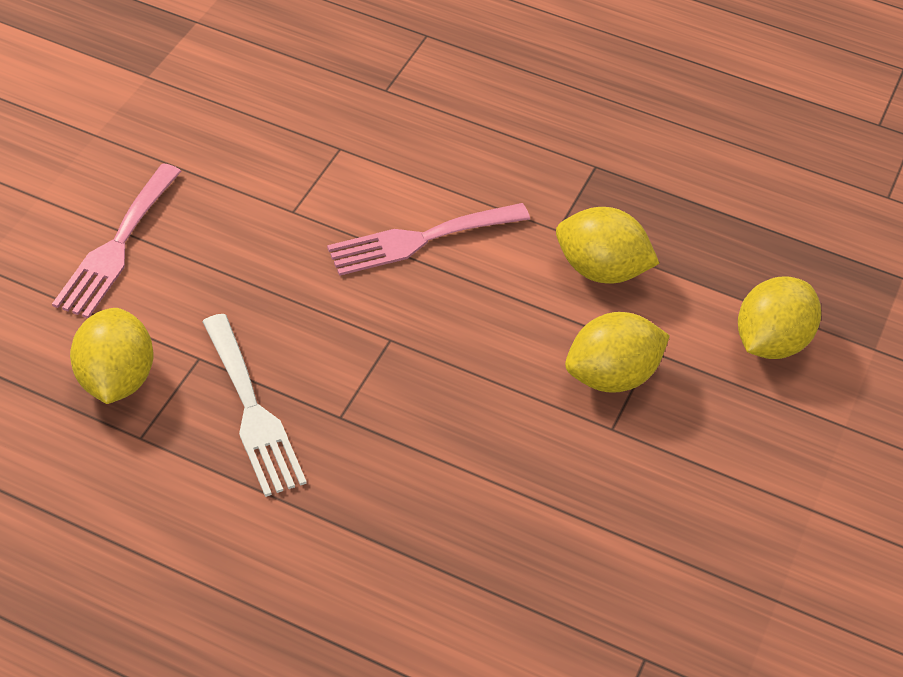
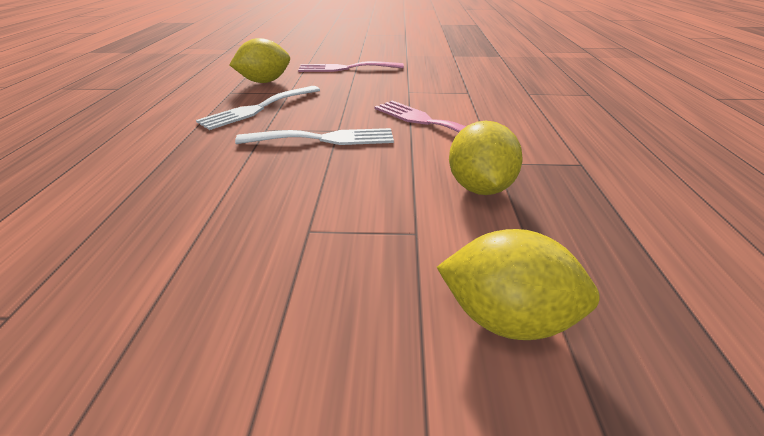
camera: 70 degrees right, 15 degrees down
yellow lemon [565,312,670,393] -> none
none -> white fork [235,128,394,145]

